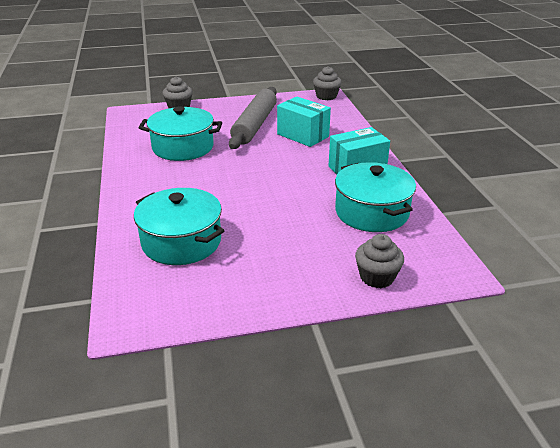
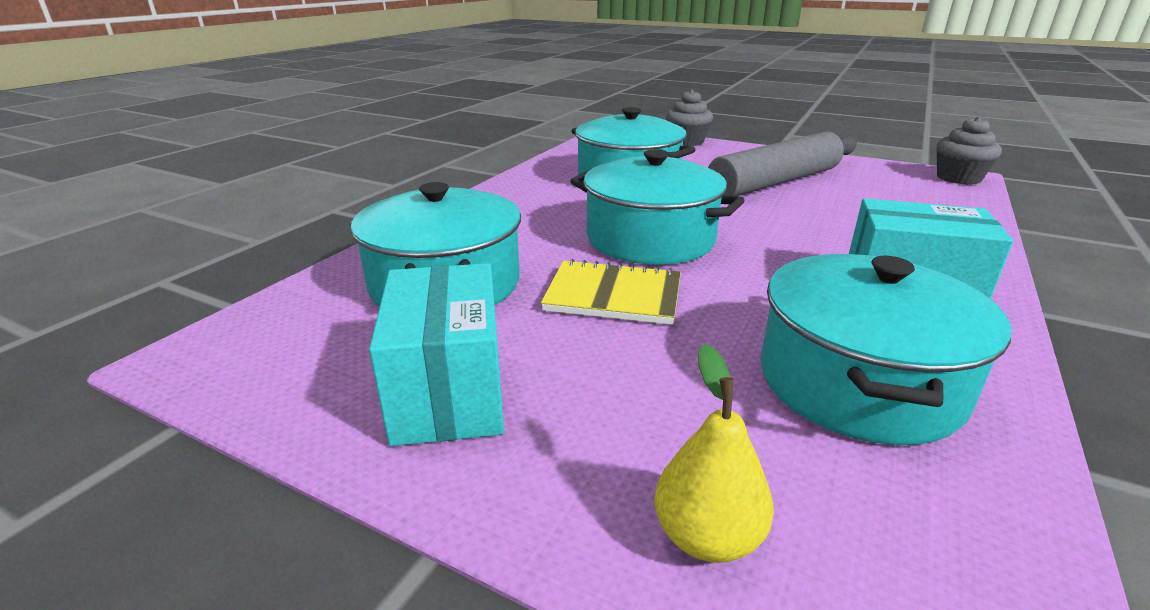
camera: 40 degrees right, 5 degrees down
turquoise box [277,96,331,147] -> turquoise box moved to [369,263,504,446]
grey cupcake [355,234,404,288] -> yellow pear [654,344,774,563]
none -> yellow notebook [541,259,681,325]
none -> turquoise pot [570,149,745,265]

